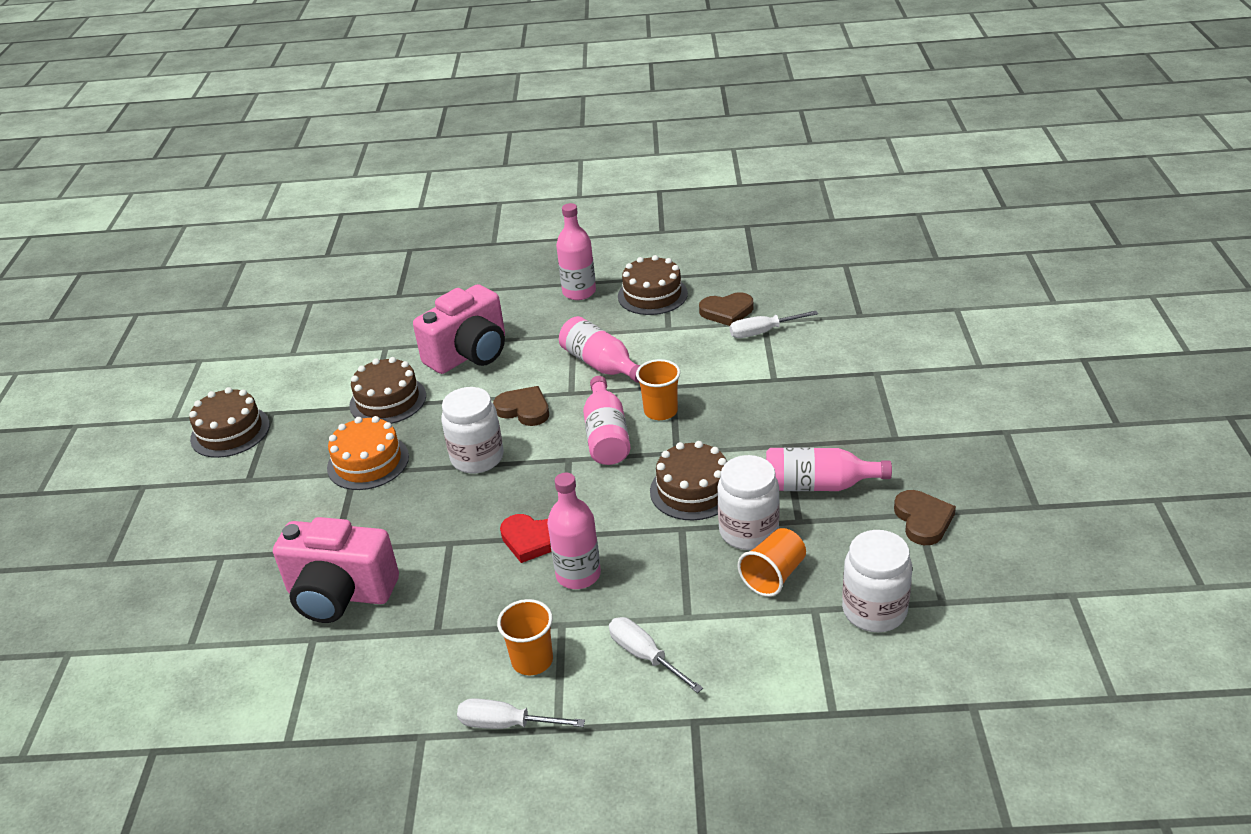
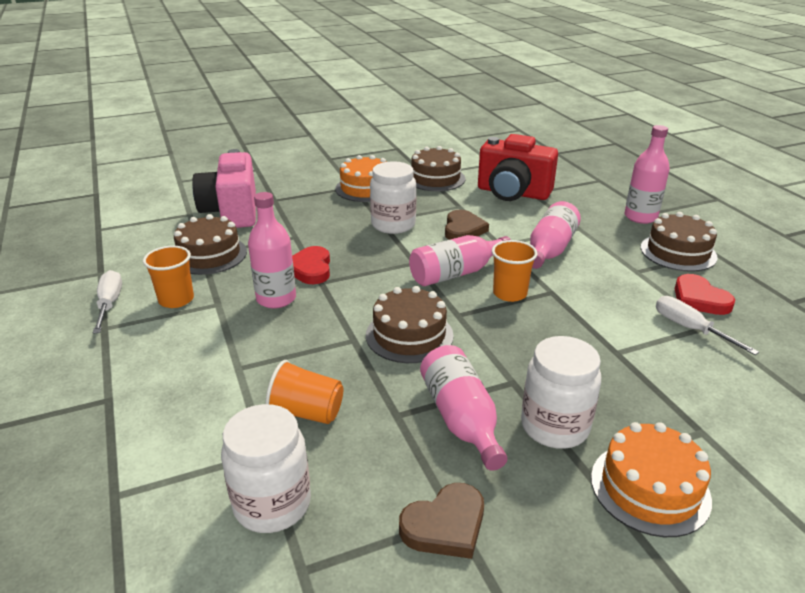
camera: 65 degrees right, 5 degrees down
brown cake [189,387,270,458] -> brown cake moved to [174,214,247,275]
pink camera [413,284,505,374] -> red camera [478,134,558,201]
white screwdriver [609,617,703,693] -> none
brown heart [699,292,753,326] -> red heart [675,274,735,315]
white jar [717,455,780,550] -> white jar moved to [521,336,601,449]
none -> orange cake [591,422,712,537]

